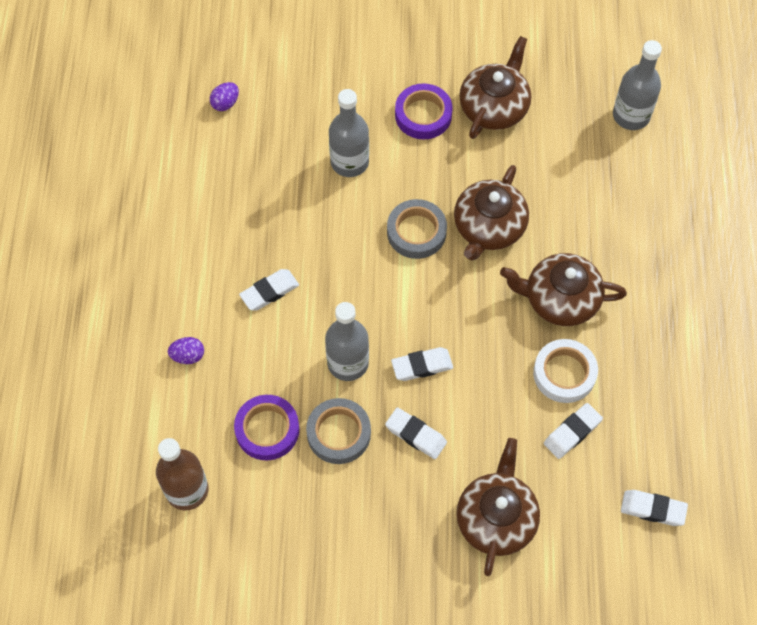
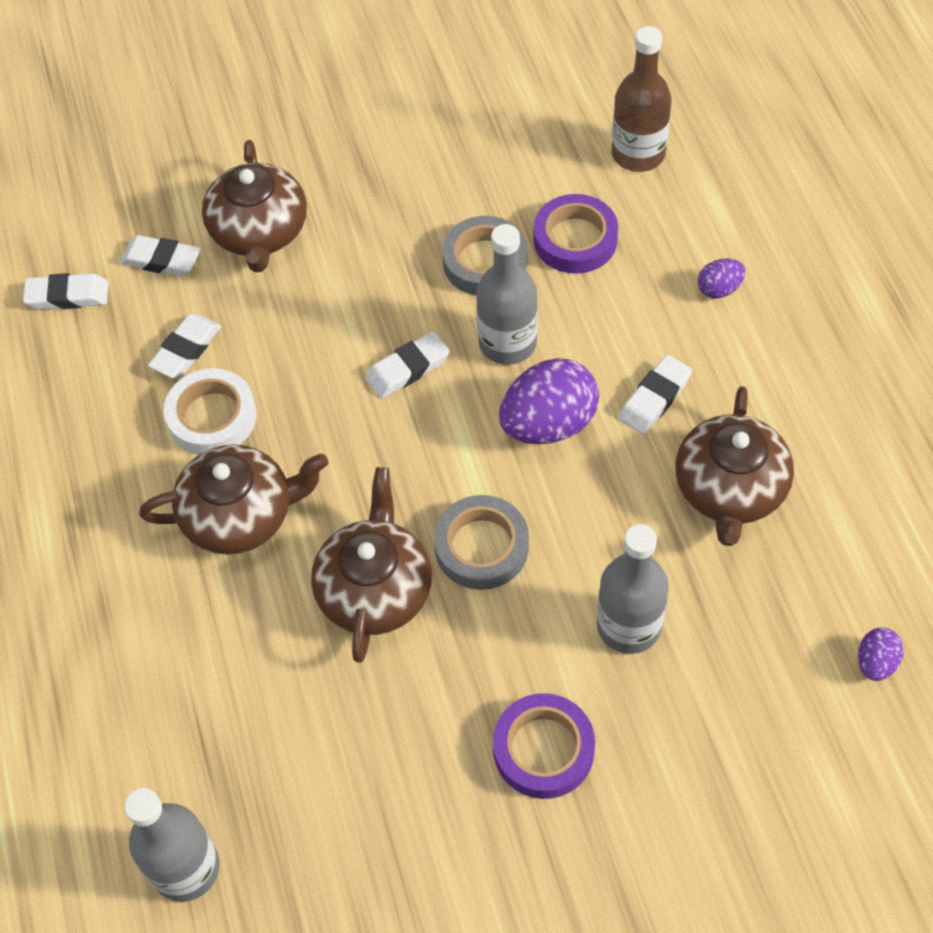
camera: 165 degrees right, 5 degrees down
white eraser [385,407,447,459] -> white eraser moved to [120,235,201,276]
brown teapot [459,36,531,139] -> brown teapot moved to [675,386,794,546]
none -> purple egg [499,358,599,444]

